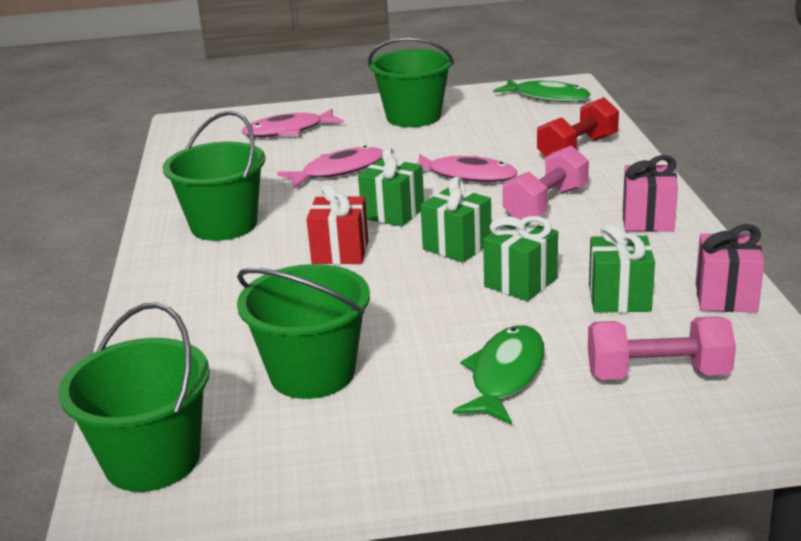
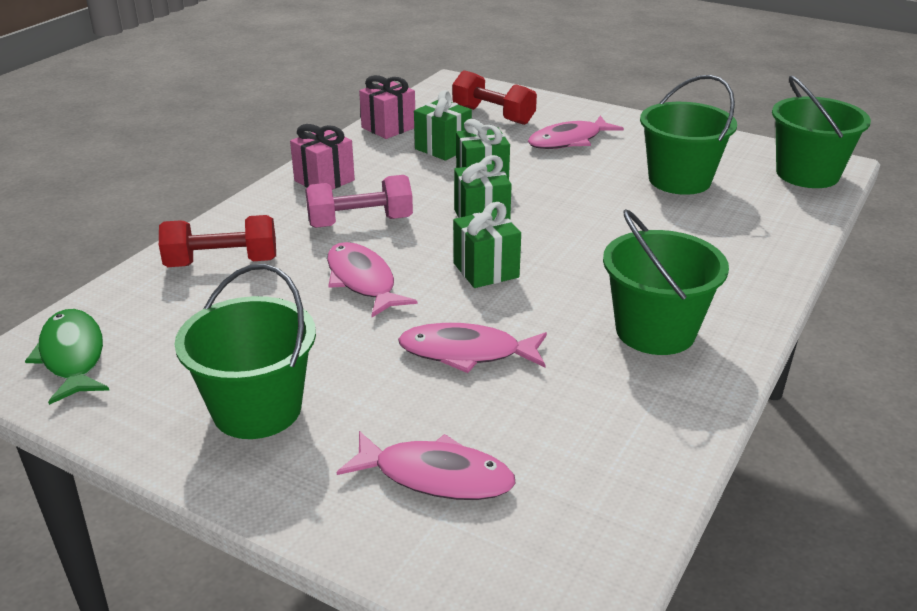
camera: 145 degrees left, 5 degrees up
red gift [307,184,369,264] -> none
green fish [453,325,544,424] -> pink fish [528,116,624,149]
pink dumbbell [588,317,736,380] -> red dumbbell [452,70,537,125]

